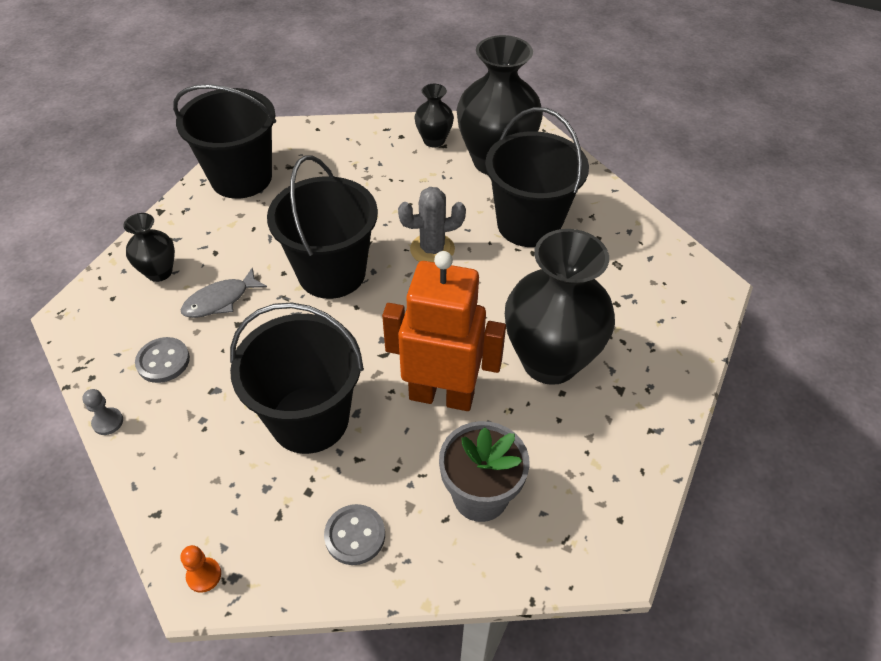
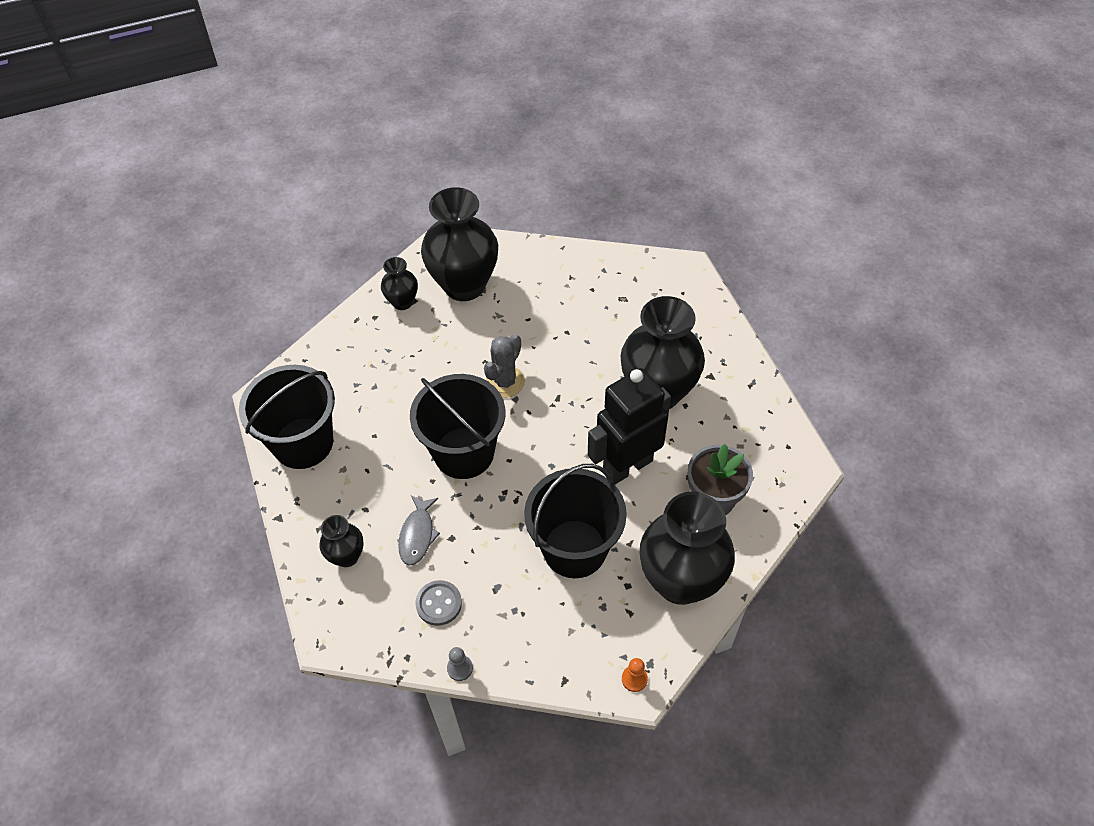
camera: 45 degrees left, 5 degrees up
grey button [324,504,385,565] -> black vase [639,492,735,605]
orange robot [382,251,506,411] -> black robot [588,368,671,485]
black bucket [485,107,589,247] -> none

